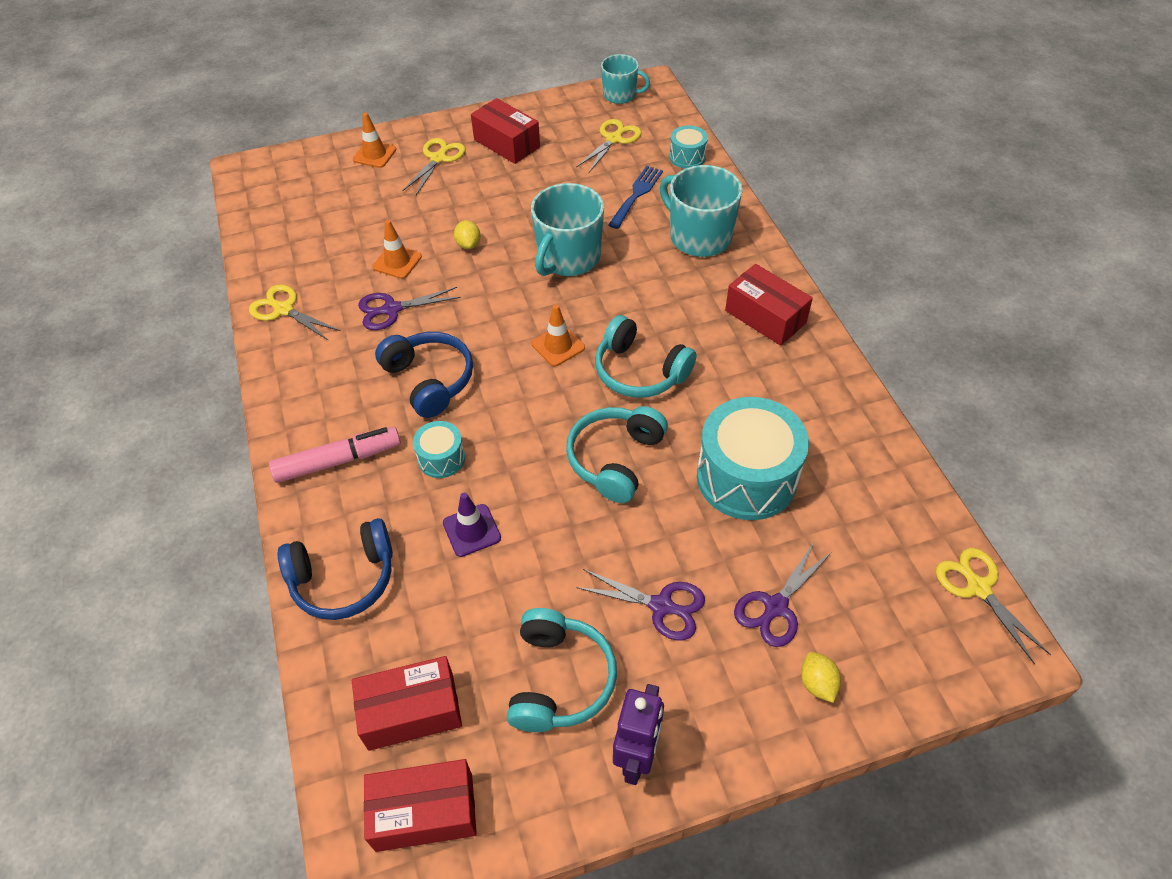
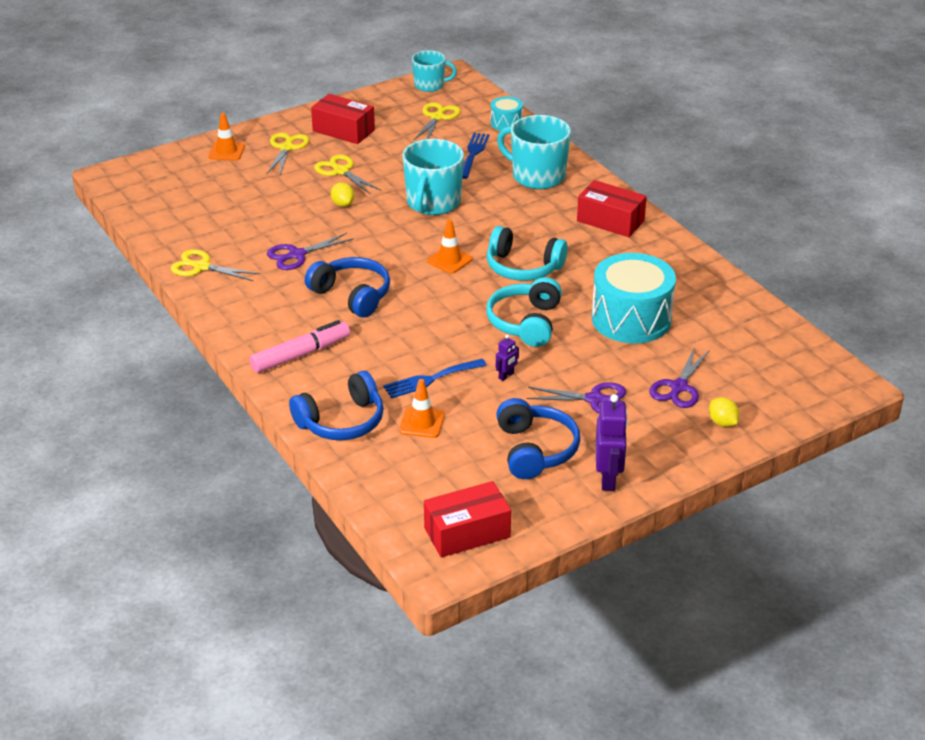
camera: 15 degrees left, 15 degrees down
red box [352,656,462,751] -> none
orange traffic cone [373,220,422,279] -> orange traffic cone moved to [399,379,445,438]
turquoise drum [413,421,465,478] -> none
purple traffic cone [443,492,501,557] -> blue fork [383,359,487,398]
turquoise headphones [507,608,617,732] -> blue headphones [496,398,581,479]
yellow scissors [936,548,1051,664] -> yellow scissors moved to [314,155,381,195]
none -> purple robot [496,335,519,381]

